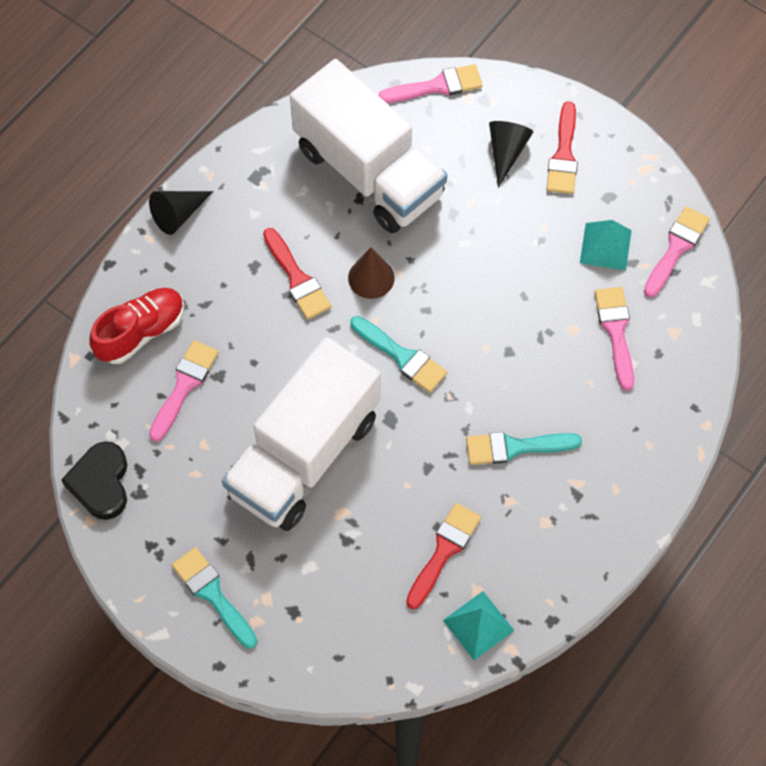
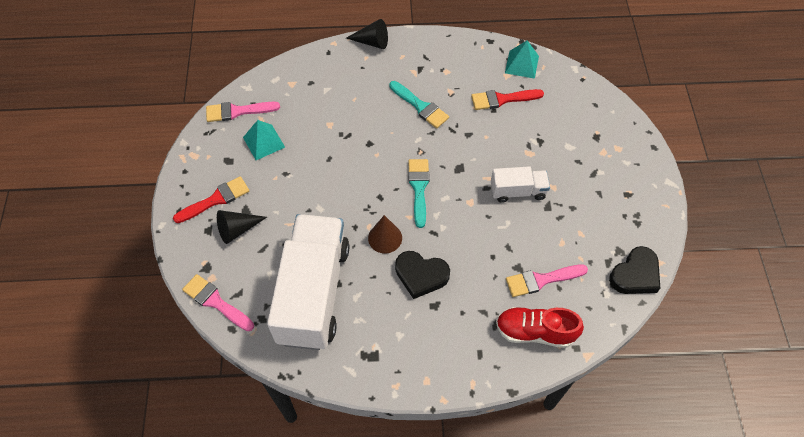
camera: 130 degrees left, 5 degrees down
black cone [149,191,213,235] -> black cone moved to [346,19,388,49]
turquoise brush [172,547,257,649] -> none
white truck [222,337,380,531] -> white truck [491,166,550,203], size x0.47
red brush [263,228,332,320] -> black heart [395,251,450,299]
pink brush [595,287,634,390] -> none

